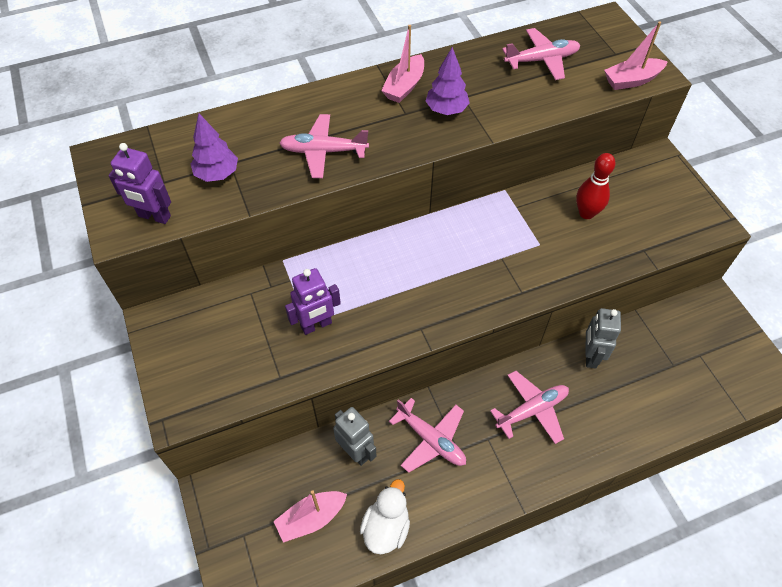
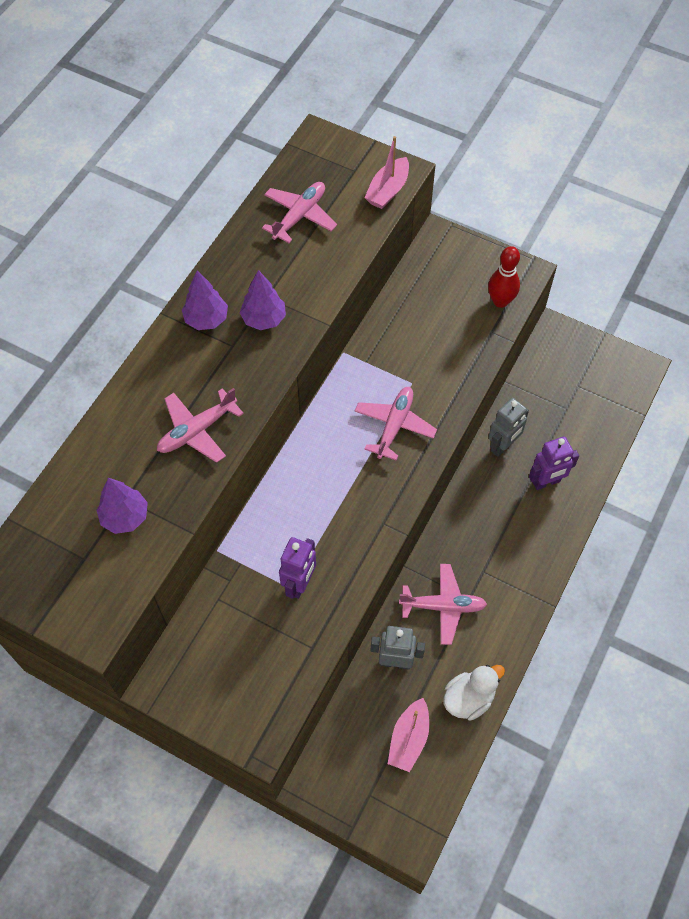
camera: 40 degrees left, 5 degrees up
purple robot [108,143,171,224] -> purple robot moved to [529,436,579,490]
white duck [360,479,410,554] -> white duck turned 75 degrees clockwise [443,665,505,721]
pink boat [381,25,424,103] -> purple tree [182,271,228,330]
pink plane [490,371,569,444] -> pink plane moved to [355,387,437,461]
red bowling pin [576,153,615,219] -> red bowling pin moved to [488,246,520,308]
grey robot [585,308,621,368] -> grey robot turned 105 degrees counterclockwise [488,398,529,457]

